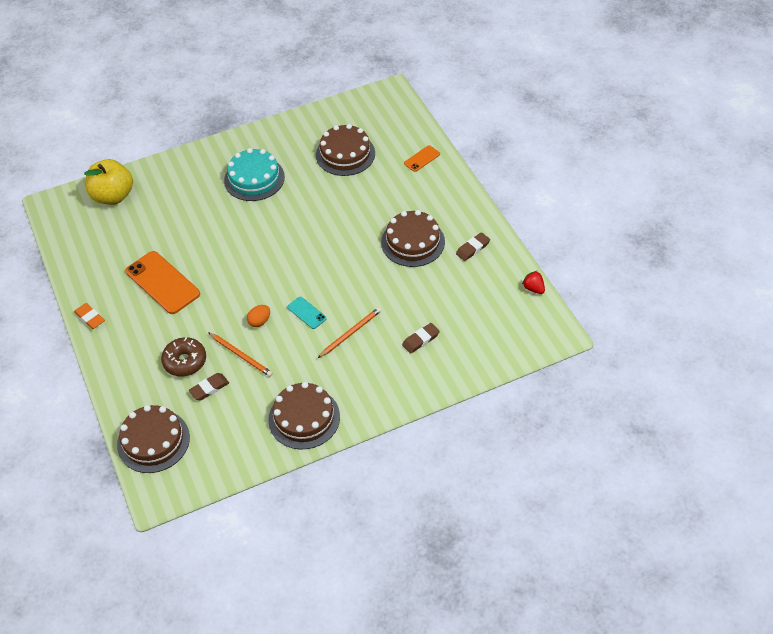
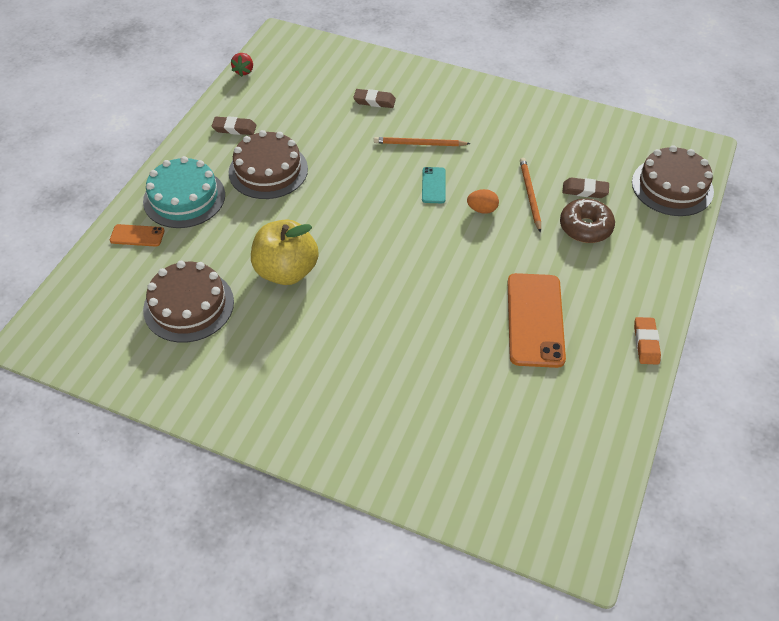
camera: 135 degrees left, 0 degrees up
yellow apple [84,159,133,205] -> yellow apple moved to [251,219,319,285]
turquoise cake [224,148,285,201] -> turquoise cake moved to [143,156,225,228]
brown cake [268,382,340,449] -> none

